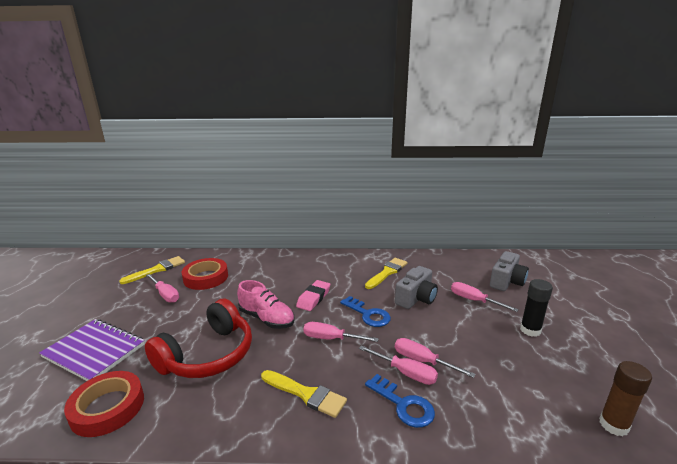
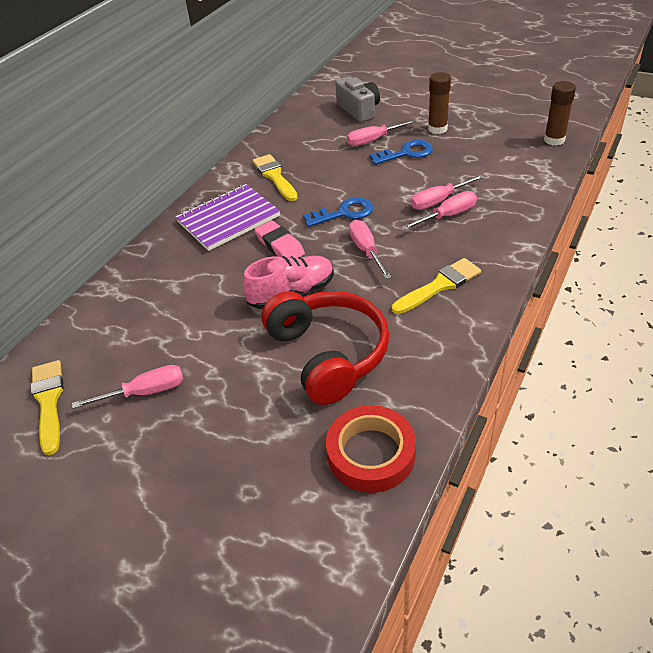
camera: 60 degrees left, 20 degrees up
purple notebook [39,319,145,381] -> purple notebook moved to [175,184,280,251]
red tape [182,258,228,290] -> none
pink screwdriver [304,322,379,342] -> pink screwdriver turned 120 degrees clockwise [349,220,392,279]
blue key [365,374,435,428] -> blue key moved to [369,140,433,165]
grey camera [395,266,438,309] -> none
black glue stick [520,279,553,337] -> brown glue stick [428,72,451,134]

